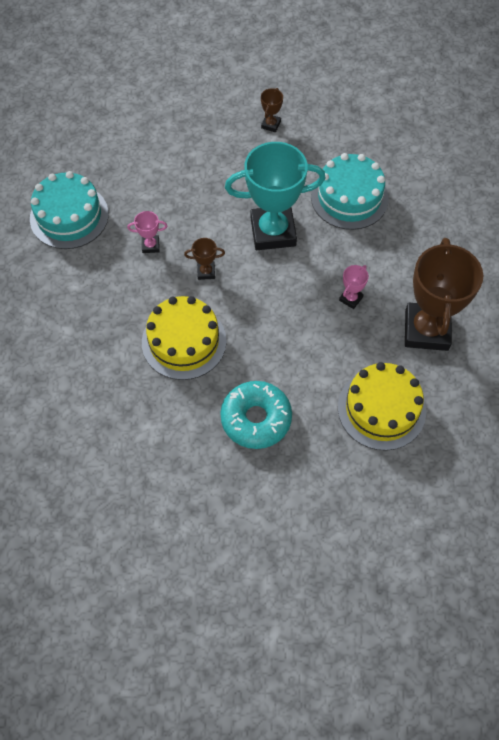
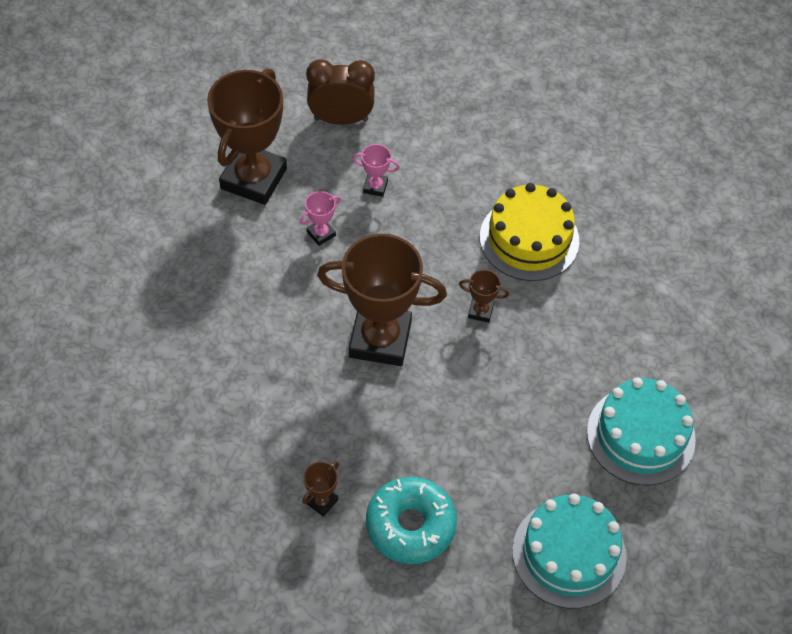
camera: 165 degrees left, 5 degrees down
pink trophy [127,211,168,253] -> pink trophy moved to [352,144,400,197]
turquoise donut [220,381,292,449] -> turquoise donut moved to [366,477,457,564]
turquoise trophy [225,142,326,250] -> brown trophy [317,234,447,366]
turquoise cake [311,153,389,230] -> turquoise cake moved to [512,494,627,609]
yellow cake [338,362,426,451] -> brown clock [306,59,375,125]

